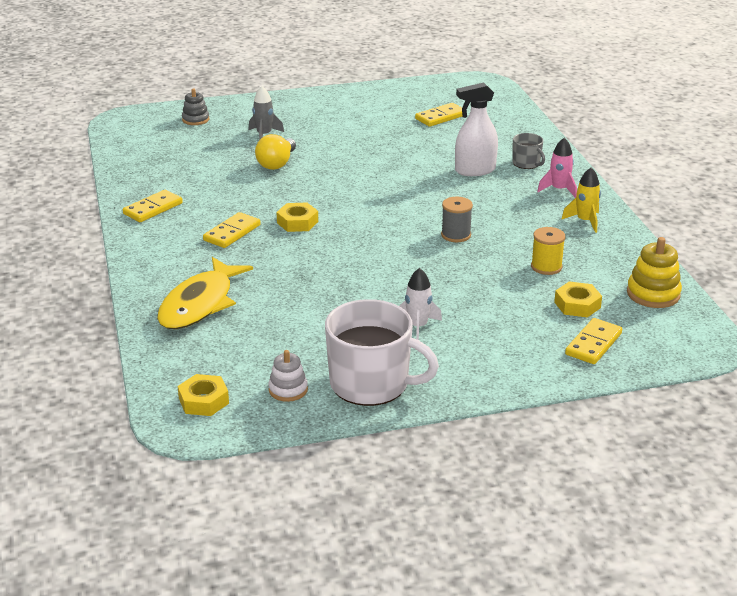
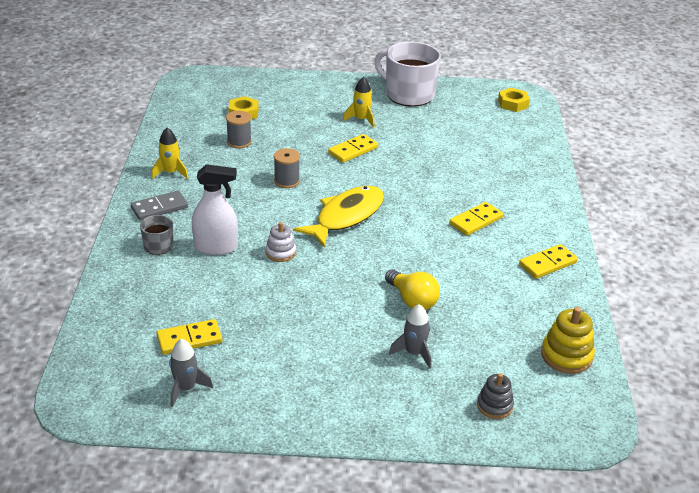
camera: 165 degrees left, 5 degrees up
yellow fish [157,257,253,329] -> yellow fish moved to [293,186,384,248]
yellow light bulb [255,134,296,170] -> yellow light bulb turned 105 degrees clockwise [385,269,440,310]
white stacking toy [268,350,308,402] -> white stacking toy moved to [266,222,296,262]
yellow nut [276,203,318,232] -> none
white rocket [399,268,442,340] -> yellow rocket [343,77,375,128]
yellow spool [531,227,566,275] -> grey spool [226,111,252,148]
pink rocket [537,138,577,198] -> grey domino [131,190,188,221]
yellow domino [565,318,622,364] -> yellow domino moved to [328,134,378,163]
yellow stacking toy [627,237,682,308] -> yellow stacking toy moved to [541,307,595,374]
none -> grey rocket [169,339,213,407]

